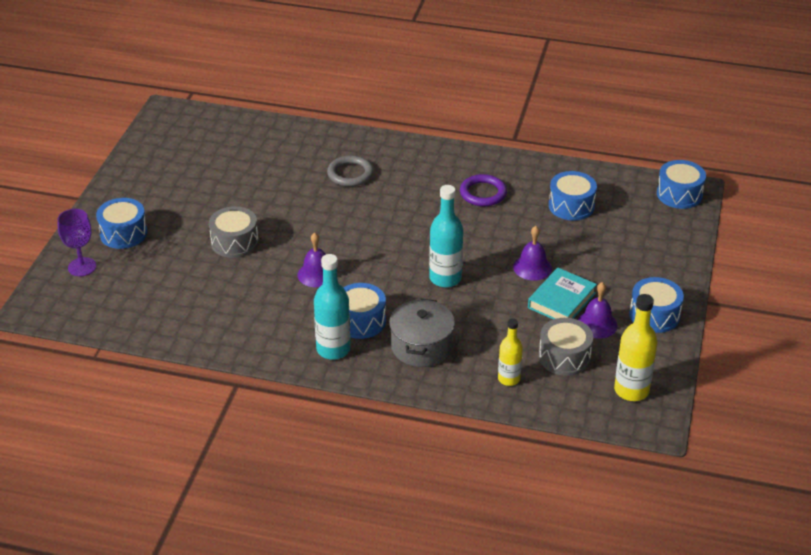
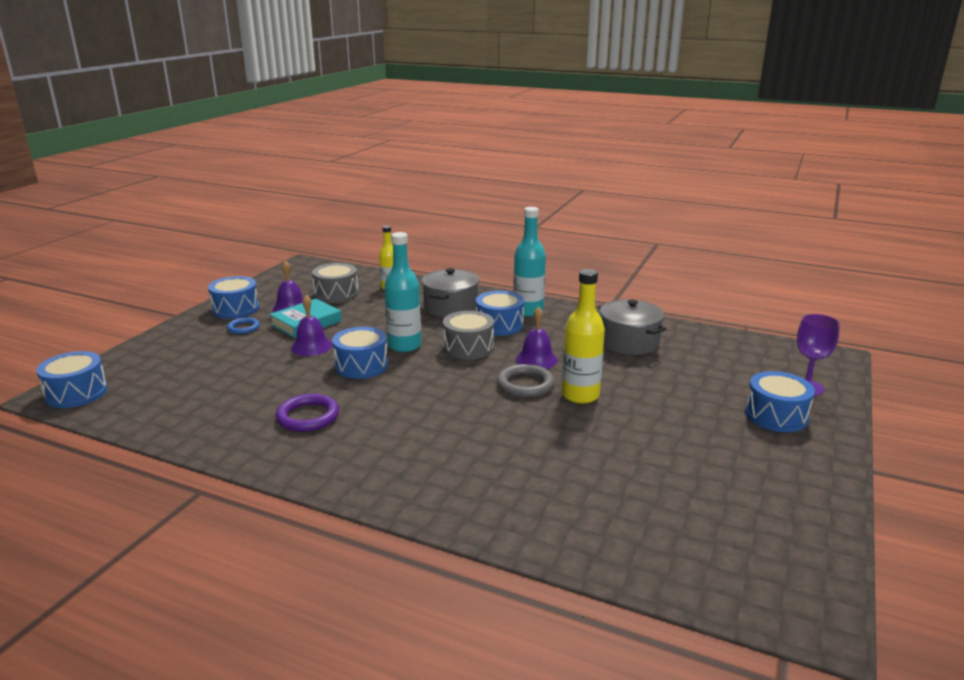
camera: 170 degrees left, 15 degrees down
grey drum [209,206,259,258] -> grey drum moved to [443,311,494,360]
grey ring [327,155,374,187] -> grey ring moved to [497,364,555,398]
blue drum [549,171,597,221] -> blue drum moved to [332,327,388,379]
yellow bottle [614,294,657,401] -> yellow bottle moved to [562,269,605,404]
none -> blue ring [227,317,260,334]
none -> grey pot [599,299,666,355]

